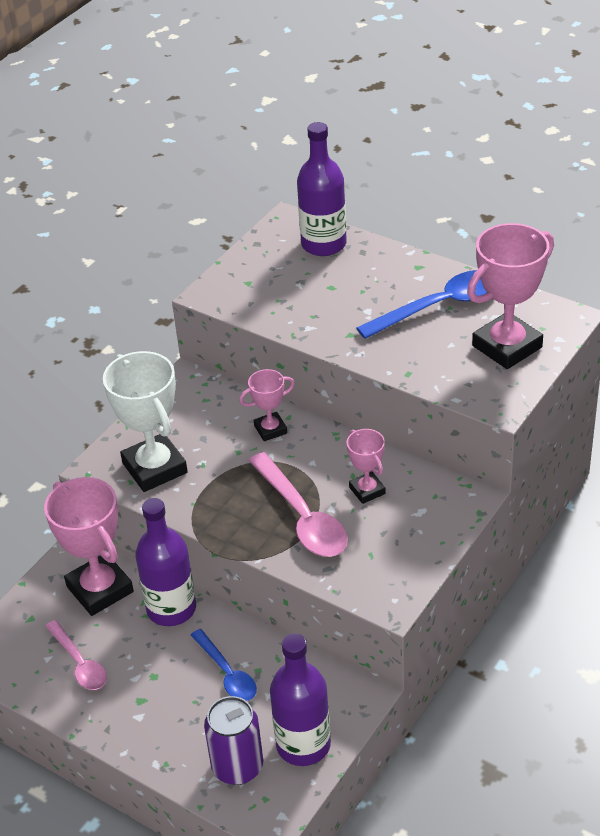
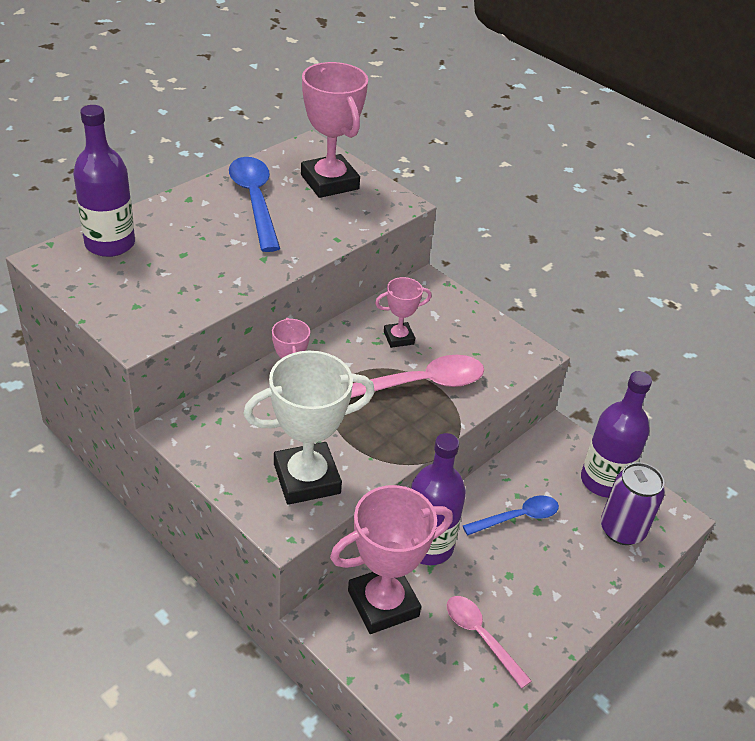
camera: 85 degrees left, 0 degrees up
pink spoon [45,620,107,690] -> pink spoon turned 105 degrees counterclockwise [447,596,532,689]

